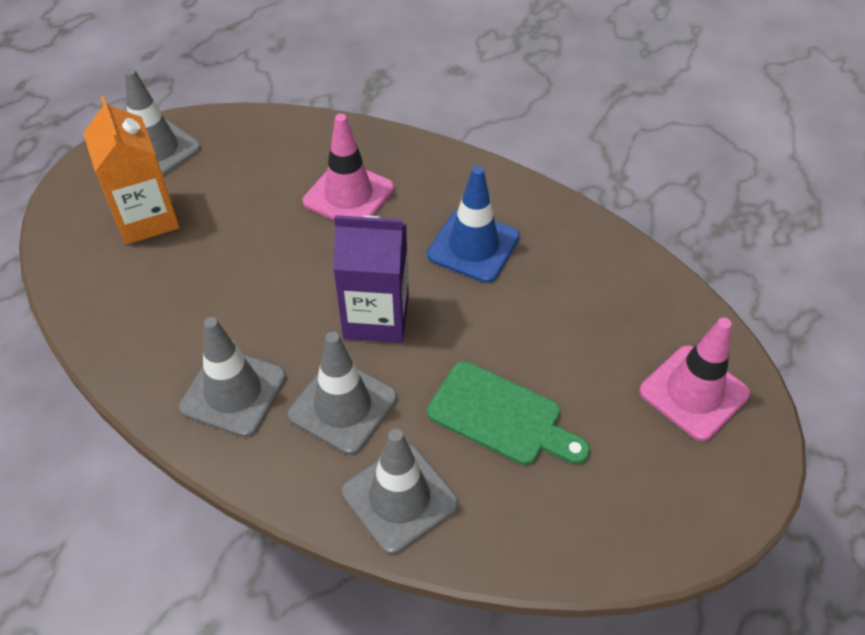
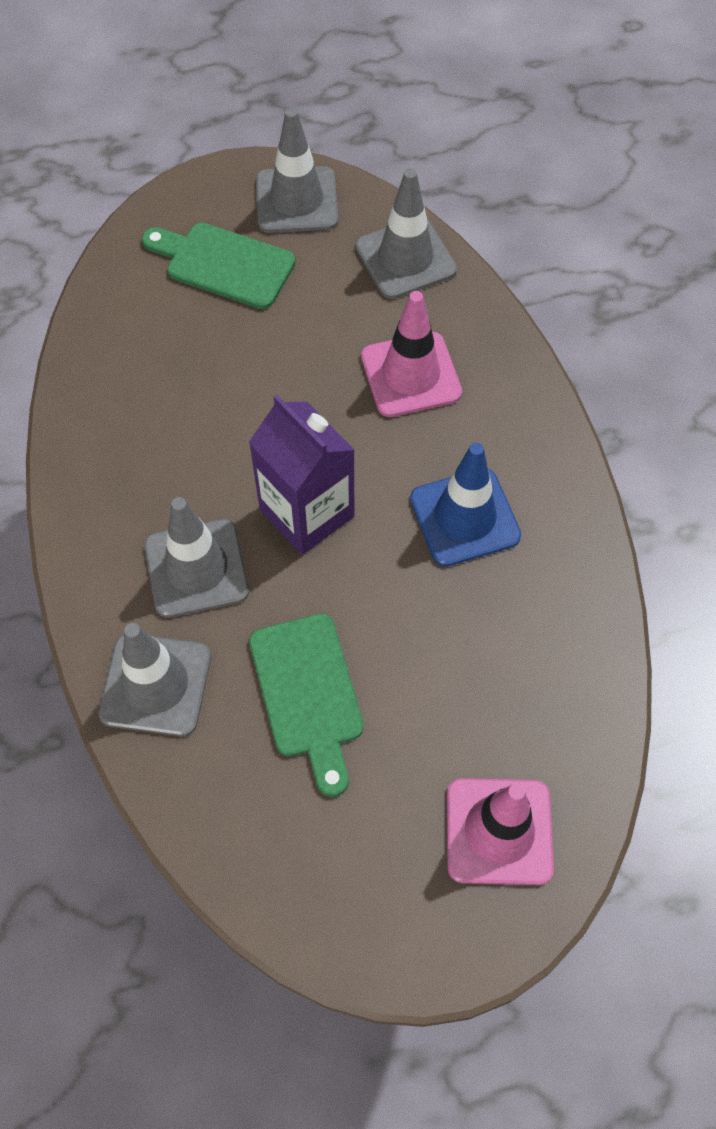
camera: 45 degrees right, 10 degrees up
orange carton [83,96,180,245] -> green cutting board [142,223,296,309]
grey traffic cone [179,317,286,437] -> grey traffic cone moved to [356,168,457,299]

